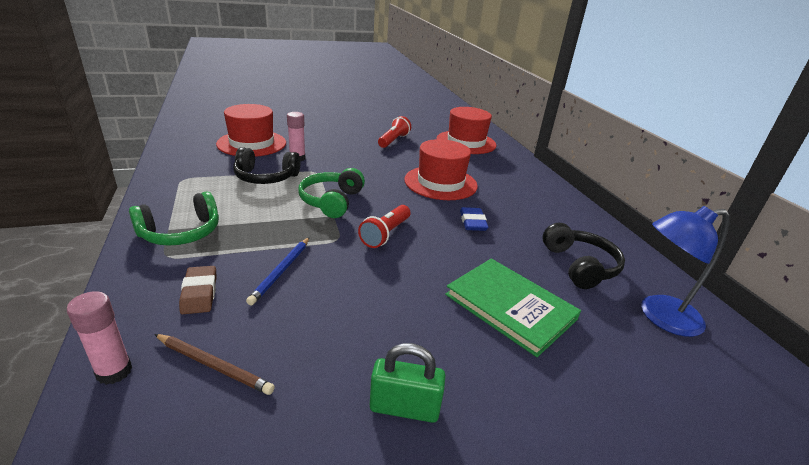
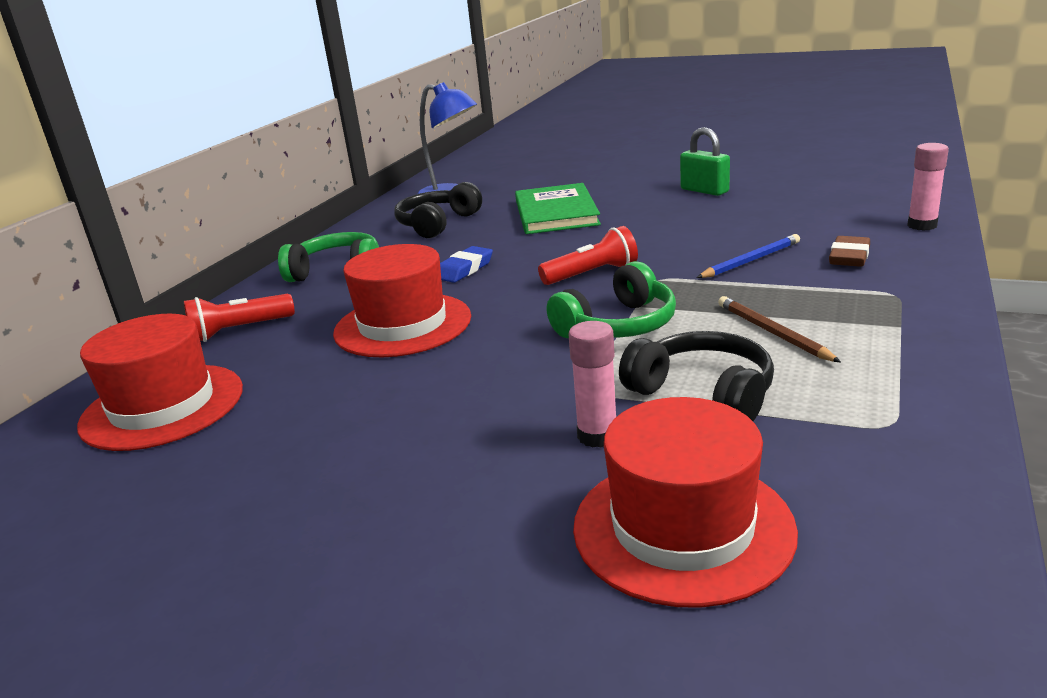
camera: 135 degrees left, 5 degrees down
green headphones [129,191,219,246] -> green headphones moved to [278,232,379,282]
brown pencil [154,334,275,395] -> brown pencil moved to [718,296,841,362]
red flashlight [378,116,411,148] -> red flashlight moved to [184,294,295,342]

